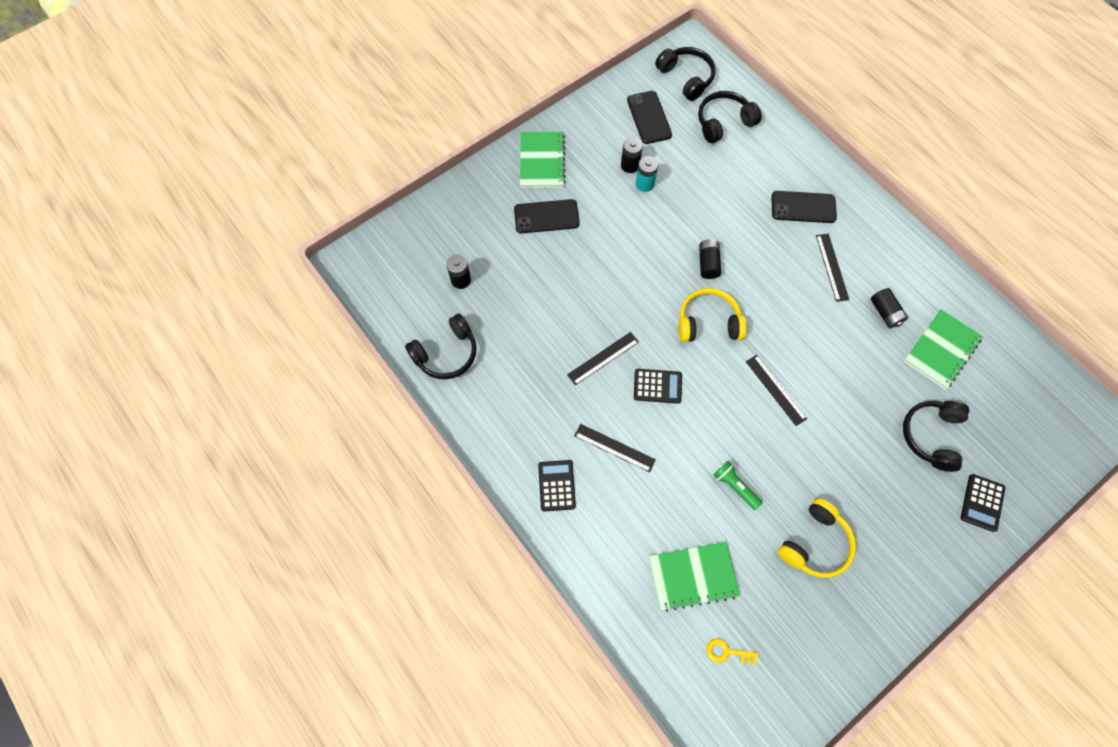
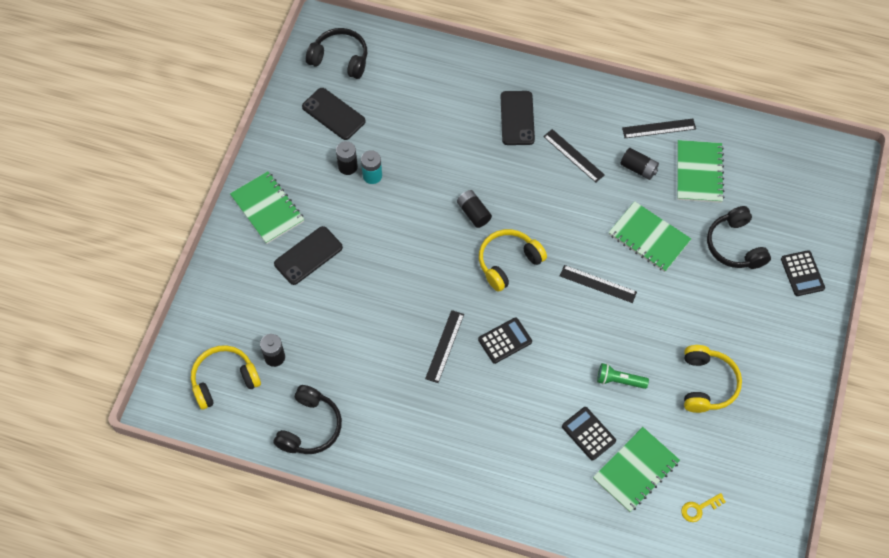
camera: 35 degrees left, 5 degrees down
black calculator [538,460,576,512] -> black calculator moved to [562,407,616,461]
black ruler [574,424,656,472] -> black ruler moved to [622,119,696,138]
black headphones [698,91,762,143] -> none
black phone [771,191,837,223] -> black phone turned 60 degrees counterclockwise [501,91,535,145]
none -> yellow headphones [191,345,261,410]
none -> green notebook [609,201,691,272]

